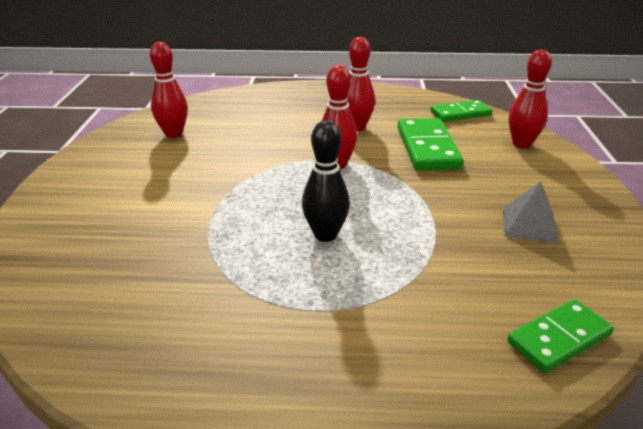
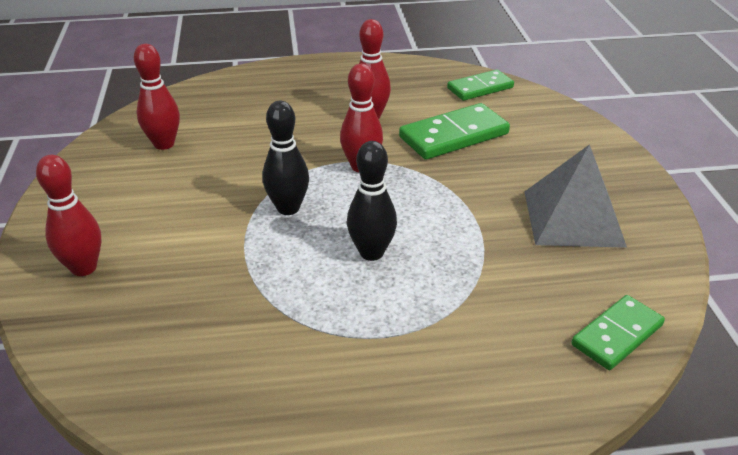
camera: 10 degrees left, 5 degrees up
green domino [397,118,464,170] -> green domino turned 75 degrees clockwise [399,103,510,160]
grey pyramid [502,181,560,243] -> grey pyramid [525,144,627,248], size x1.68
red bowling pin [508,50,552,148] -> red bowling pin moved to [36,155,101,276]
none -> black bowling pin [263,101,309,215]

